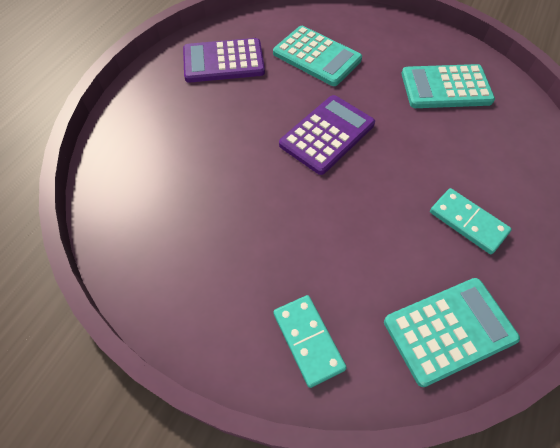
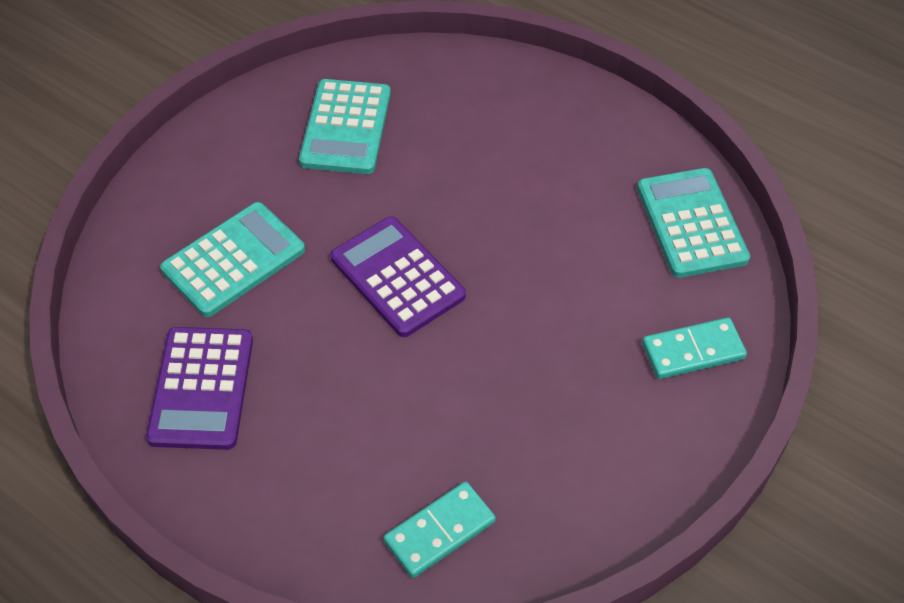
camera: 80 degrees left, 5 degrees down
turquoise domino [430,188,512,254] -> turquoise domino moved to [384,481,496,578]

